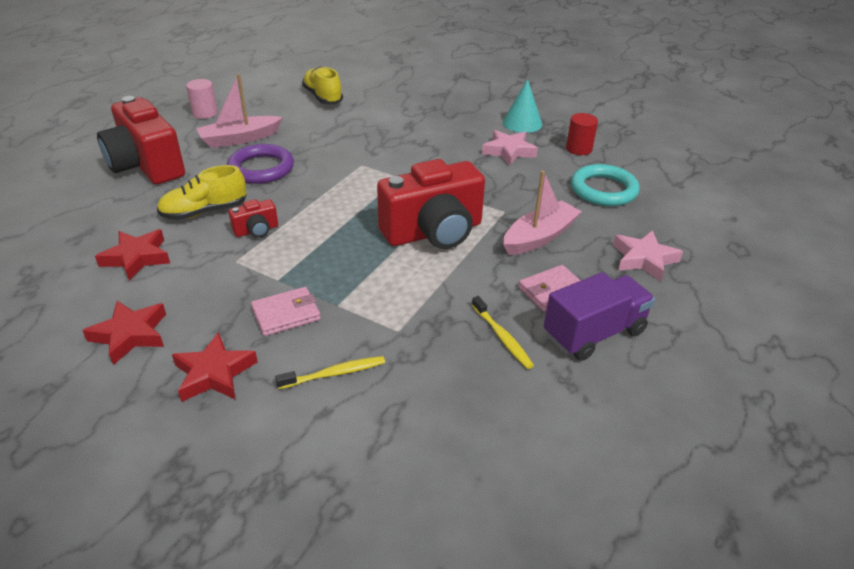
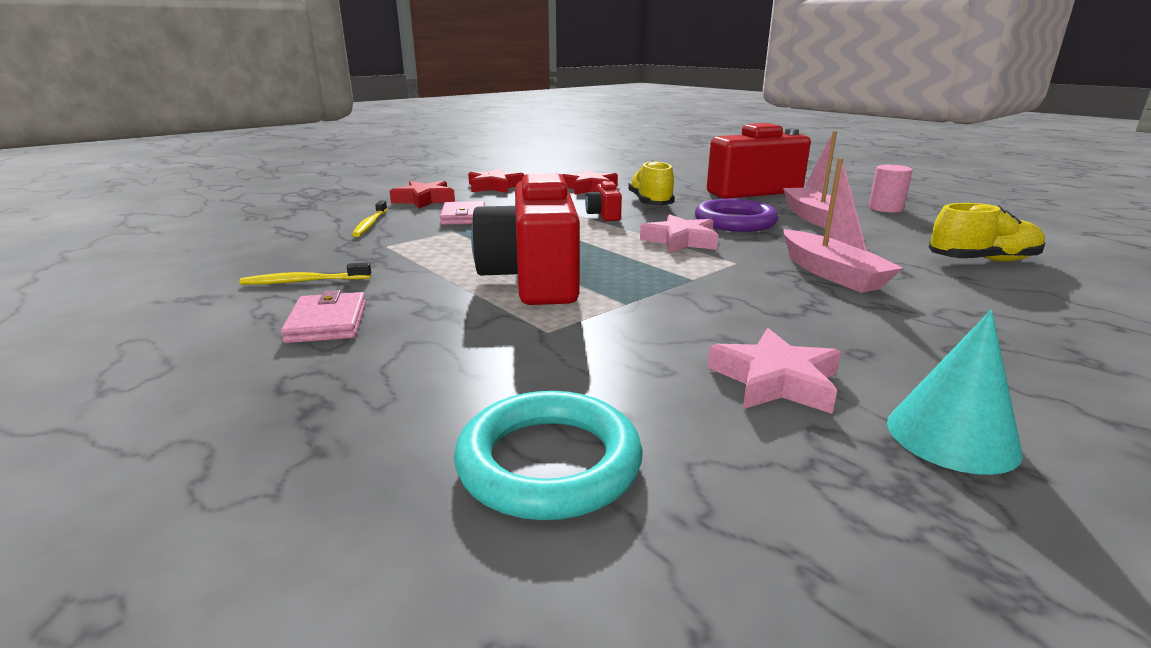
camera: 110 degrees right, 15 degrees down
pink boat [503,170,582,255] -> pink boat moved to [784,158,903,293]
purple truck [544,272,655,361] -> none
red cylinder [566,113,598,155] -> none
pink star [613,230,683,281] -> pink star moved to [640,214,719,253]

